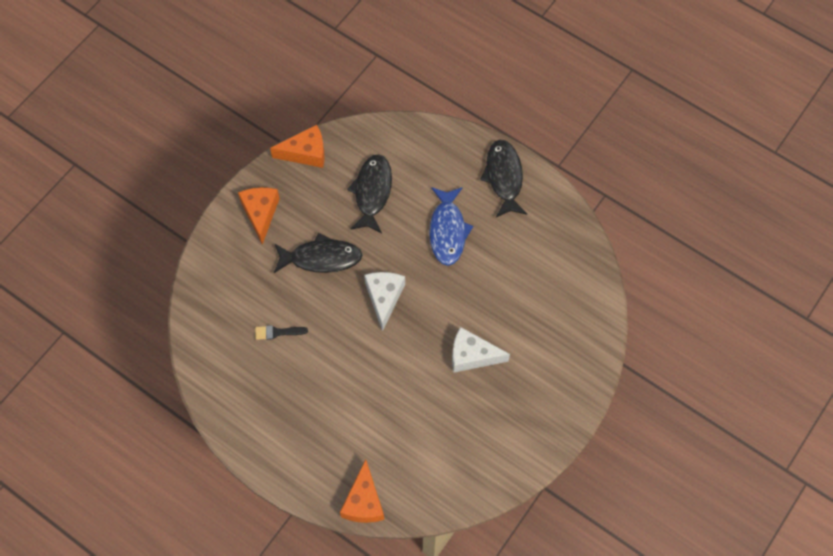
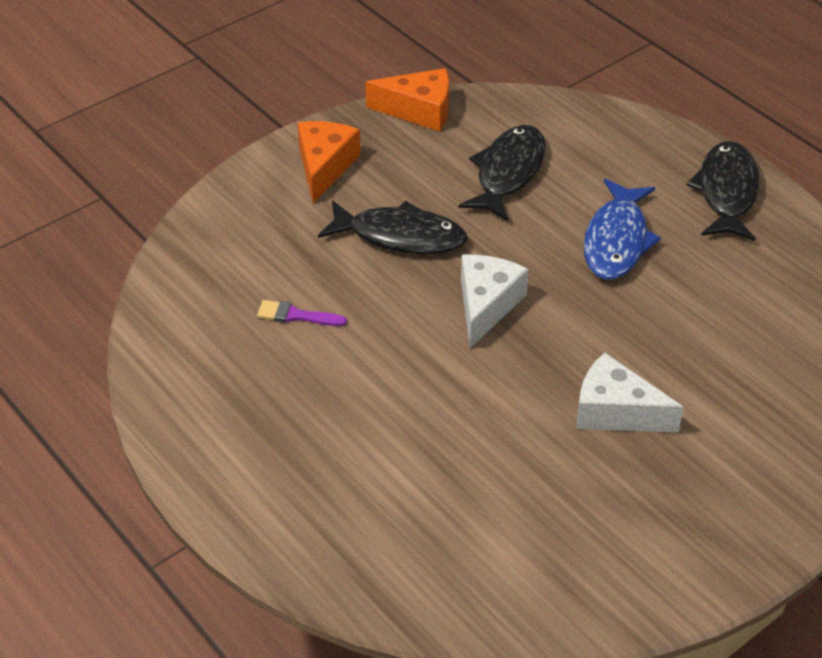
camera: 15 degrees right, 20 degrees down
black brush [255,325,308,340] -> purple brush [257,300,347,326]
orange cheese [340,459,384,523] -> none

